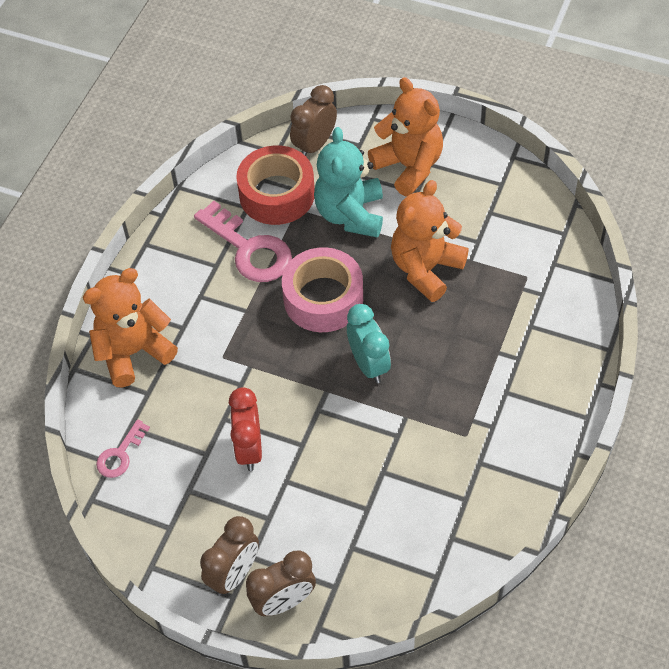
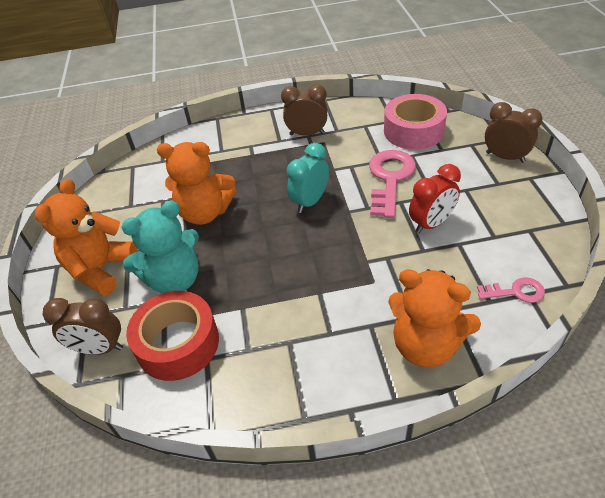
camera: 120 degrees left, 10 degrees down
pink key [194,201,292,282] -> pink key moved to [369,150,416,218]
brown clock [200,516,259,596] -> brown clock moved to [281,85,327,136]
pink tape [282,247,363,332] -> pink tape moved to [384,94,447,150]

